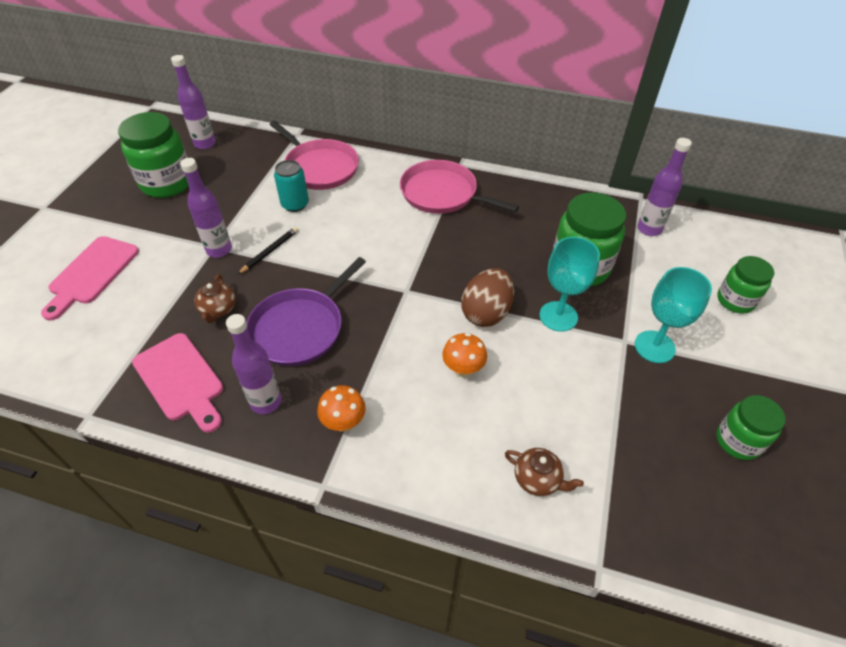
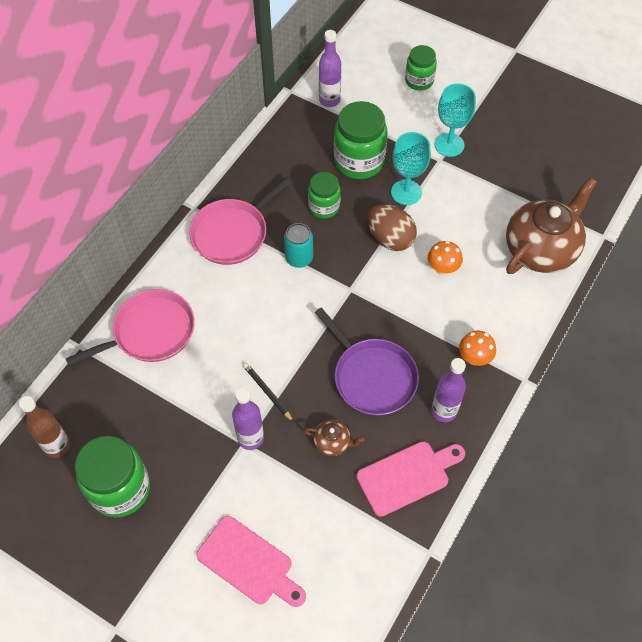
camera: 75 degrees left, 10 degrees up
purple bottle [171,55,216,149] -> brown bottle [19,396,70,458]
turquoise can [274,160,309,212] -> turquoise can moved to [284,223,313,268]
brown teapot [505,448,584,496] -> brown teapot [506,177,597,274], size x2.32
green jar [717,395,786,460] -> green jar moved to [308,172,341,219]

